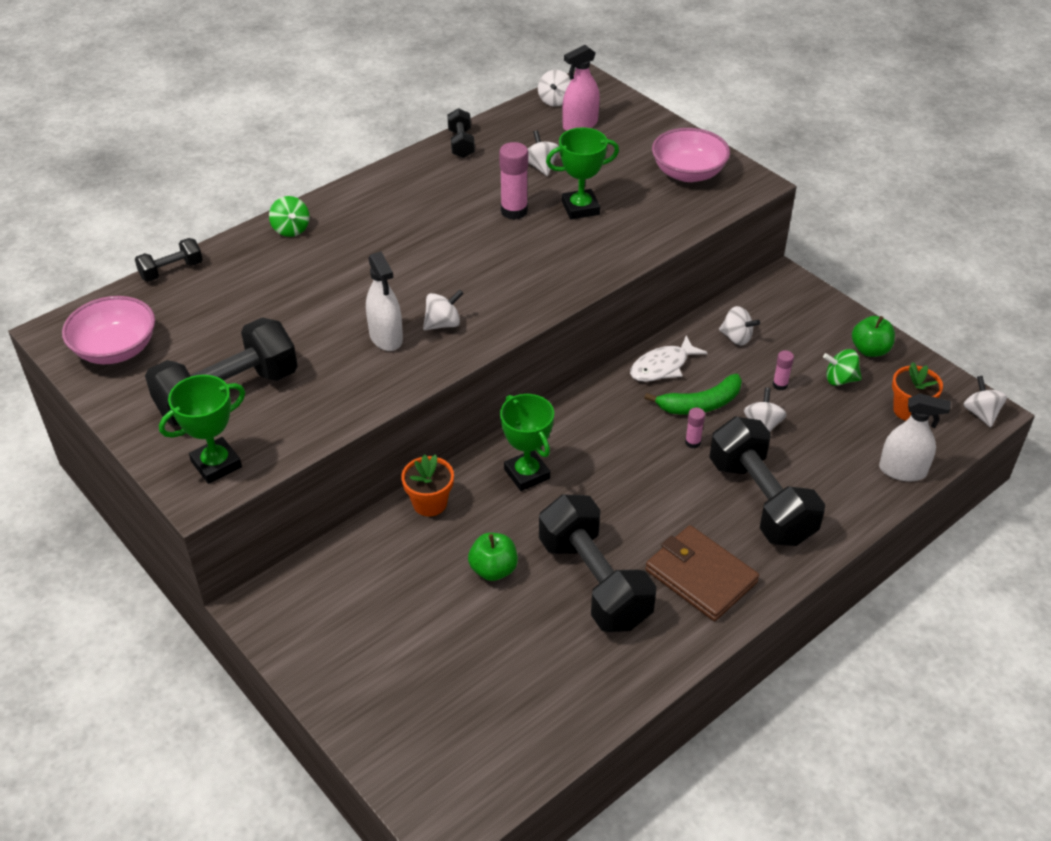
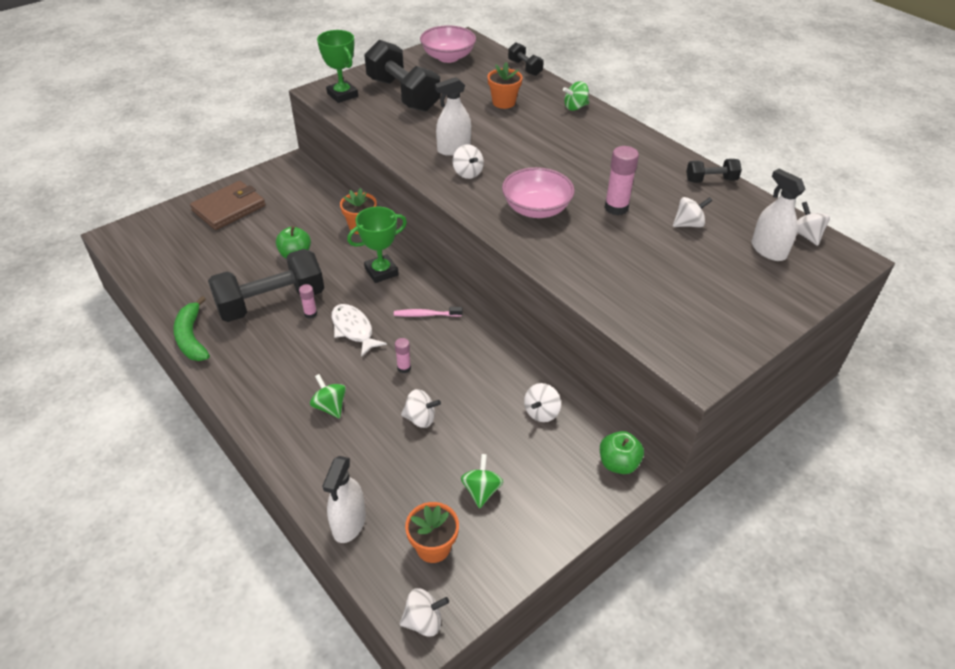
camera: 90 degrees right, 0 degrees up
white spinning top [538,70,571,107] -> white spinning top turned 60 degrees clockwise [797,202,830,246]
green trophy [546,127,619,220] -> none
pink spray bottle [562,45,600,131] -> white spray bottle [752,169,806,261]
white fish [630,335,708,382] -> white fish moved to [331,304,387,357]
green banana [644,374,742,415] -> green banana moved to [173,296,210,361]
brown wallet [645,525,759,621] -> brown wallet moved to [190,181,266,230]
pink bowl [652,128,730,182] -> pink bowl moved to [502,167,575,218]
black dumbbell [709,416,825,546] -> green spinning top [310,374,346,418]
pink glue stick [773,350,794,390] -> pink glue stick moved to [299,284,317,318]
green apple [852,316,895,357] -> green apple moved to [600,431,644,474]
none -> pink toothbrush [394,307,462,317]
none -> orange flower pot [488,62,522,109]

